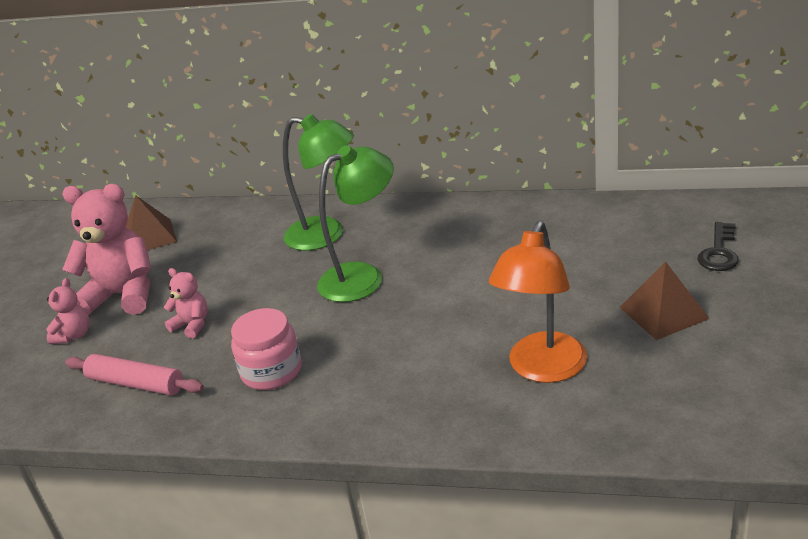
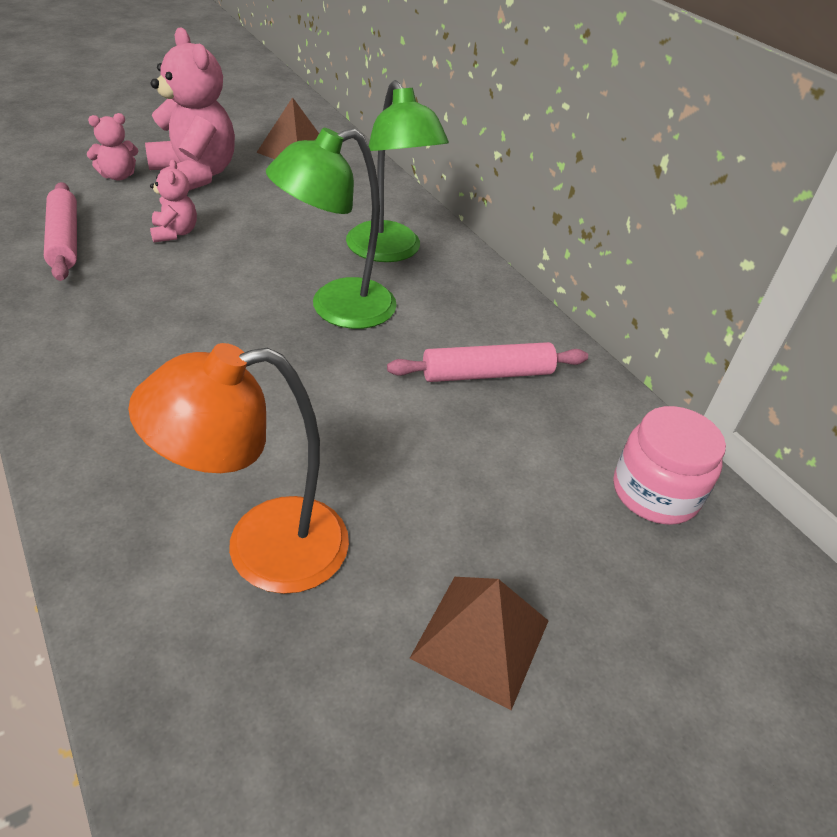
camera: 40 degrees right, 10 degrees up
pink jar [231,308,302,390] -> pink jar moved to [614,406,726,525]
green lamp [317,145,394,302] -> green lamp turned 135 degrees clockwise [266,128,397,329]
black key [697,222,738,271] -> none
none -> pink rolling pin [387,342,588,382]

